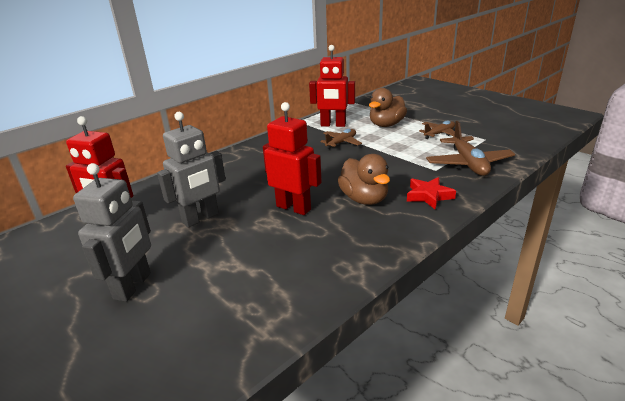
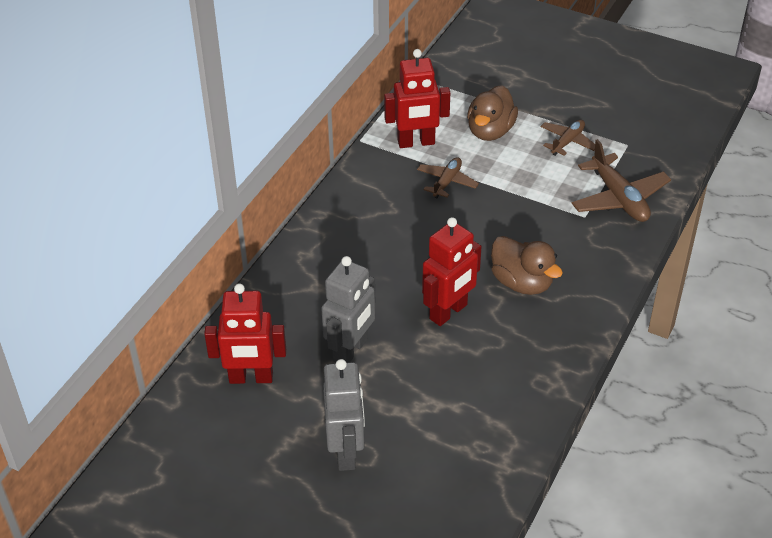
camera: 20 degrees left, 15 degrees up
red robot [263,102,322,215] -> red robot turned 120 degrees clockwise [422,217,482,326]
red star [407,177,456,209] -> none

